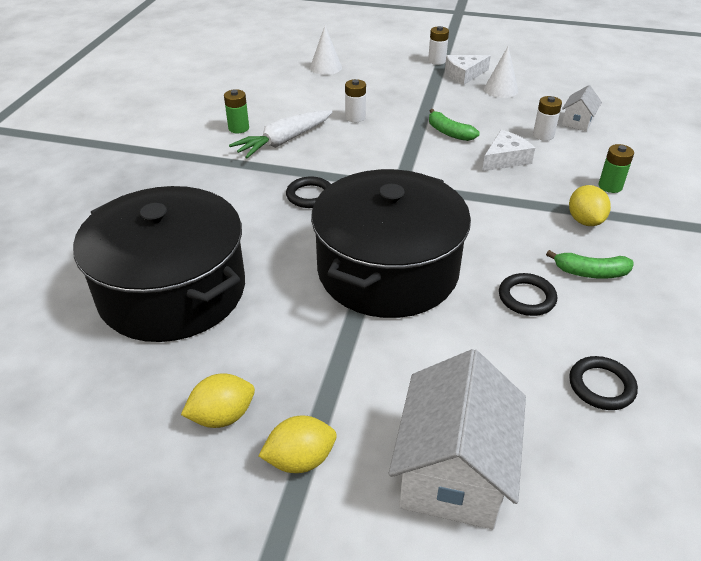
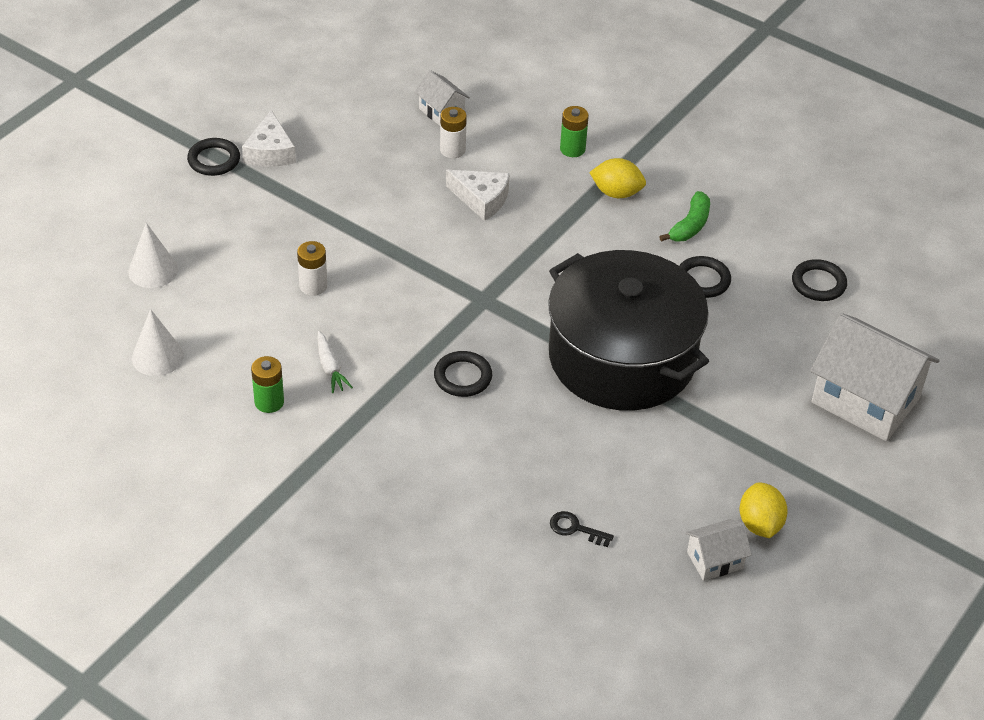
camera: 70 degrees left, 5 degrees up
black pot [73,186,245,342] -> black key [550,511,614,547]
white carrot [229,110,332,158] -> white carrot [318,331,353,393], size x0.53
yellow lemon [259,415,337,473] -> none
white battery [428,26,449,65] -> black ring [187,138,240,176]
green banana [429,109,480,141] -> none
white cheese [482,130,535,171] -> white cheese turned 135 degrees clockwise [446,170,510,221]
white cone [484,46,518,98] -> white cone moved to [132,309,184,376]
none -> white house [685,519,752,581]

